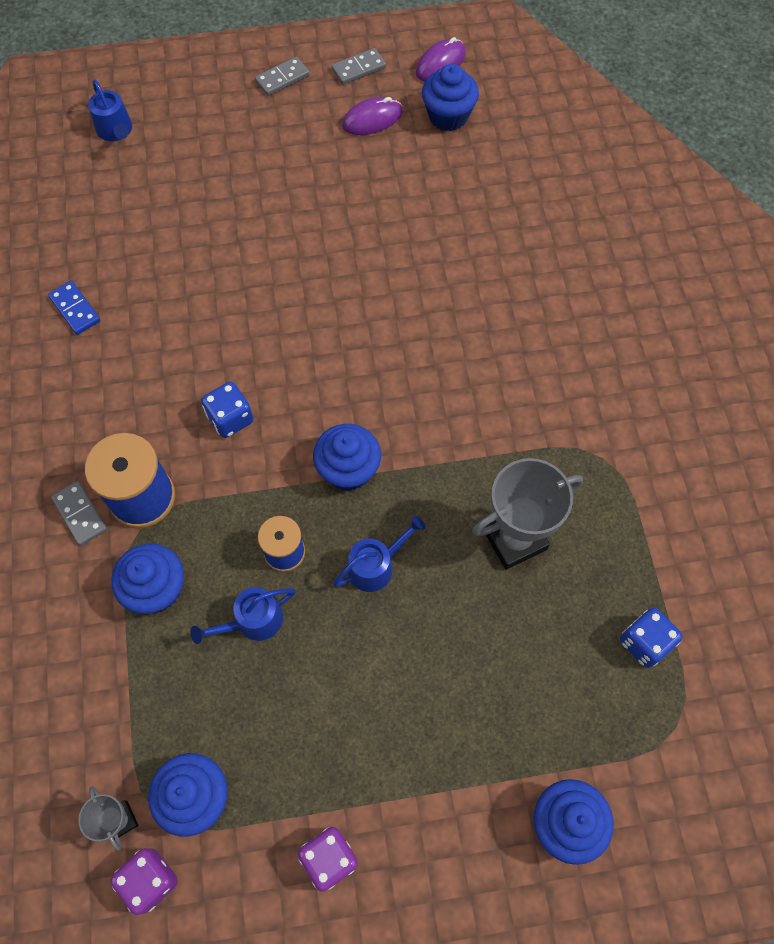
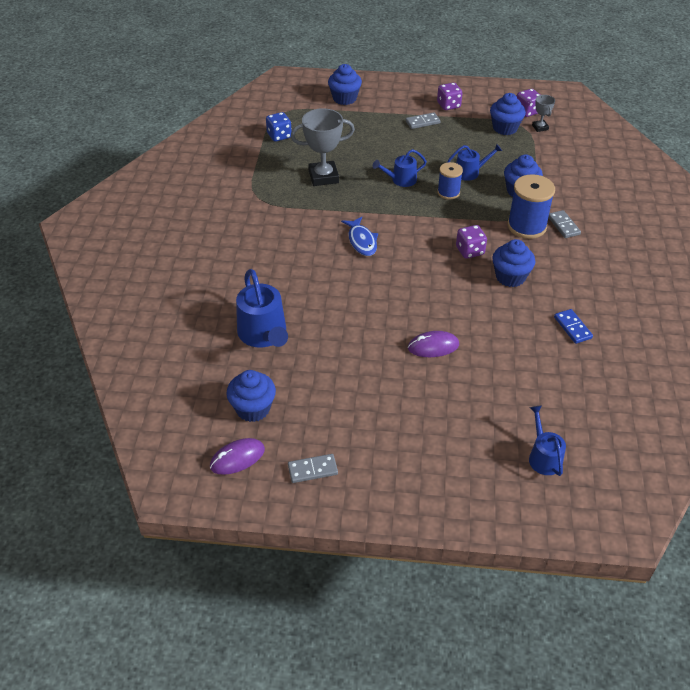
camera: 165 degrees left, 20 degrees down
blue dice [201,382,254,438] -> purple dice [456,225,487,259]
grey domino [255,57,310,96] -> grey domino moved to [406,112,440,129]
blue cupcake [313,424,381,491] -> blue cupcake moved to [492,239,535,287]
purple mouse [342,97,403,135] -> purple mouse moved to [408,331,459,357]
none -> blue watering can [236,269,288,348]
none -> blue fish [341,217,378,256]

